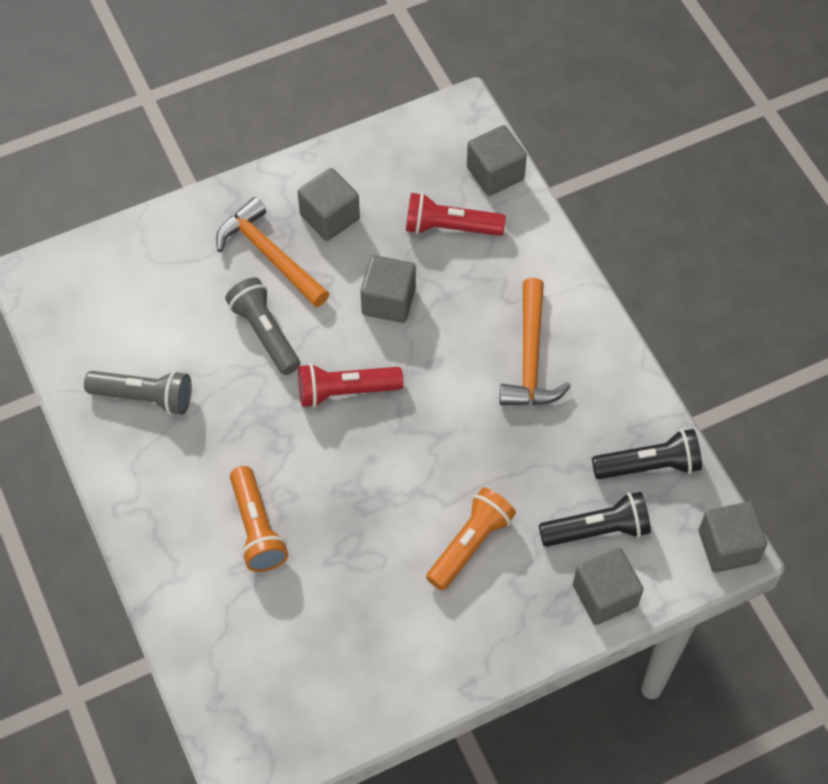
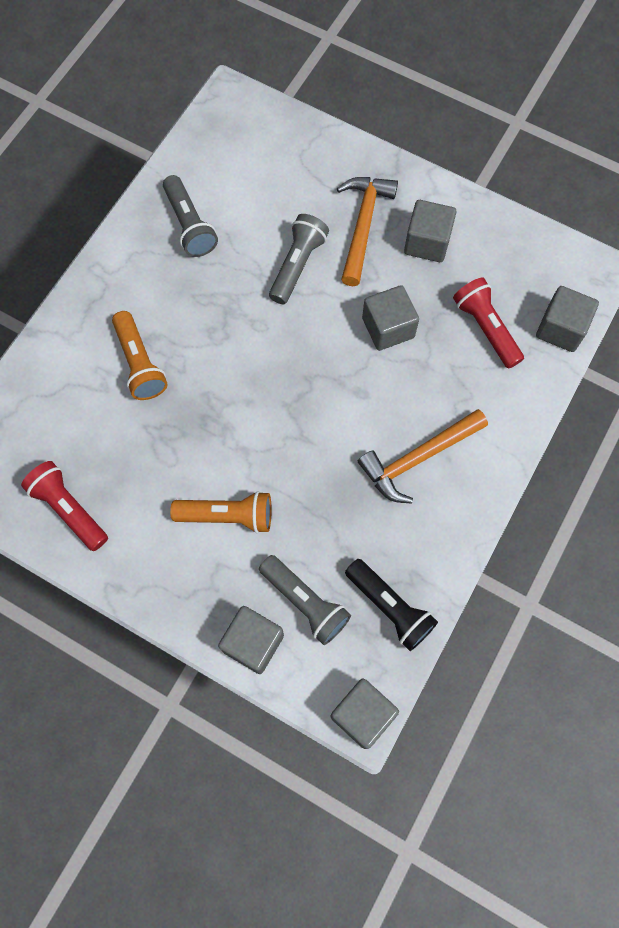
camera: 55 degrees right, 10 degrees up
orange flashlight [230,466,288,572] -> orange flashlight turned 60 degrees counterclockwise [112,311,168,400]
red flashlight [298,363,403,408] -> red flashlight moved to [21,461,108,551]
black flashlight [539,492,651,547] -> grey flashlight [259,555,351,645]

